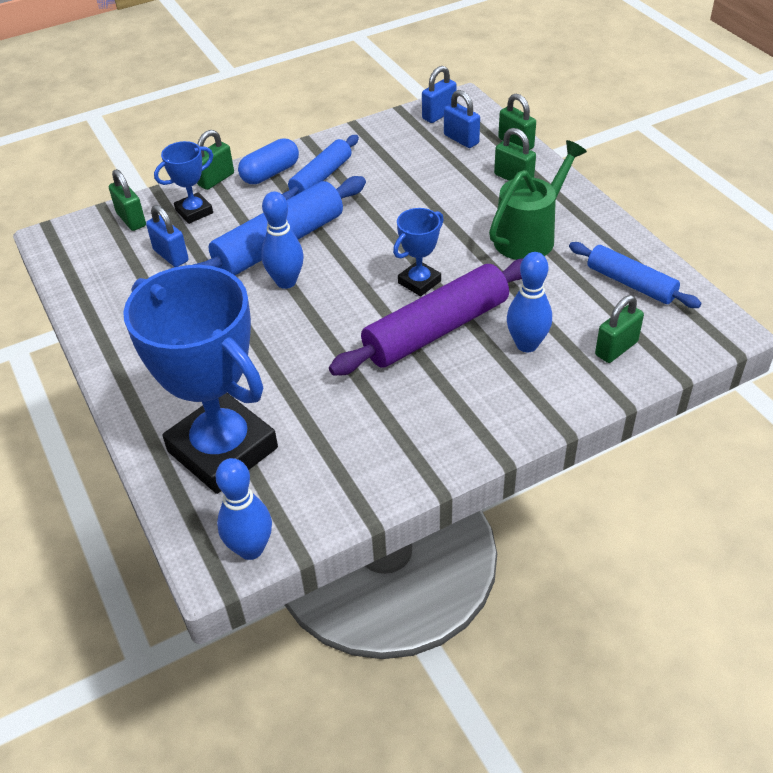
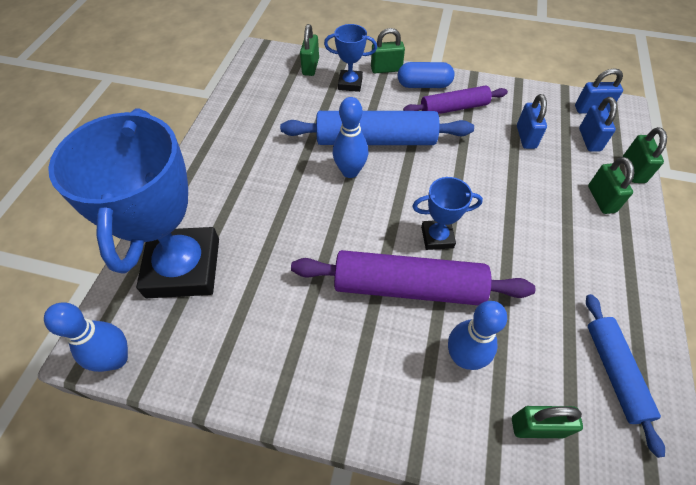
camera: 40 degrees right, 10 degrees up
blue padlock [146,205,189,267] -> blue padlock moved to [517,94,547,149]
blue rolling pin [282,135,359,200] -> purple rolling pin [403,86,508,114]
green watering can [489,140,587,260] -> none

